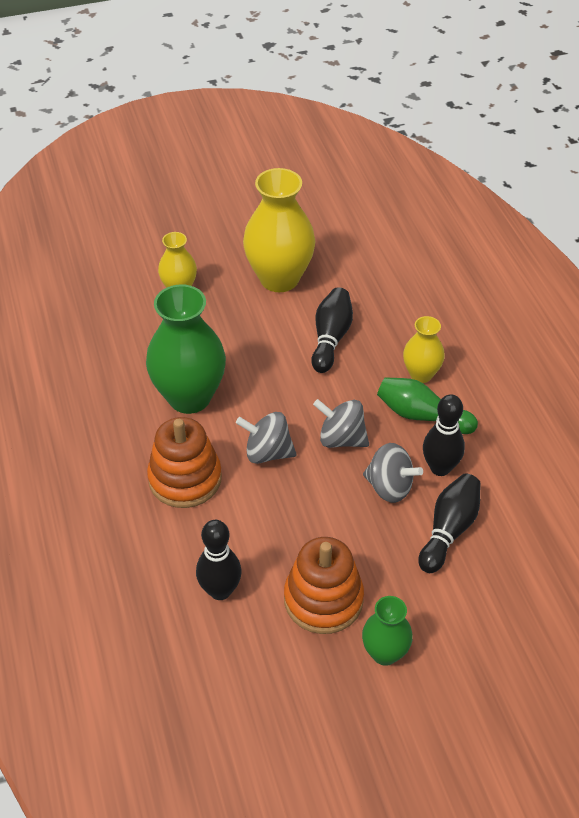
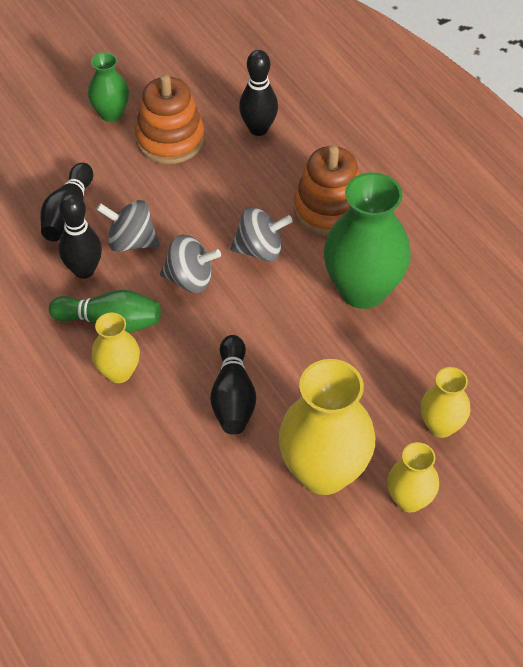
camera: 165 degrees right, 5 degrees up
none -> yellow vase [387,442,439,512]

